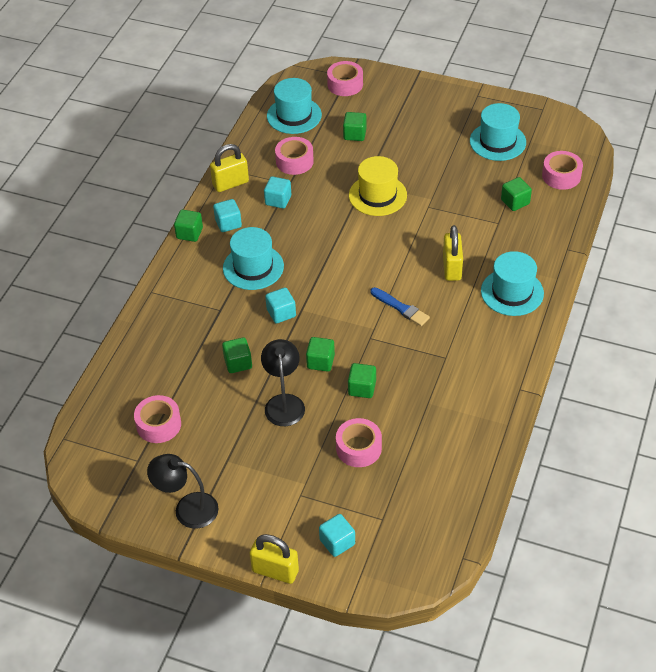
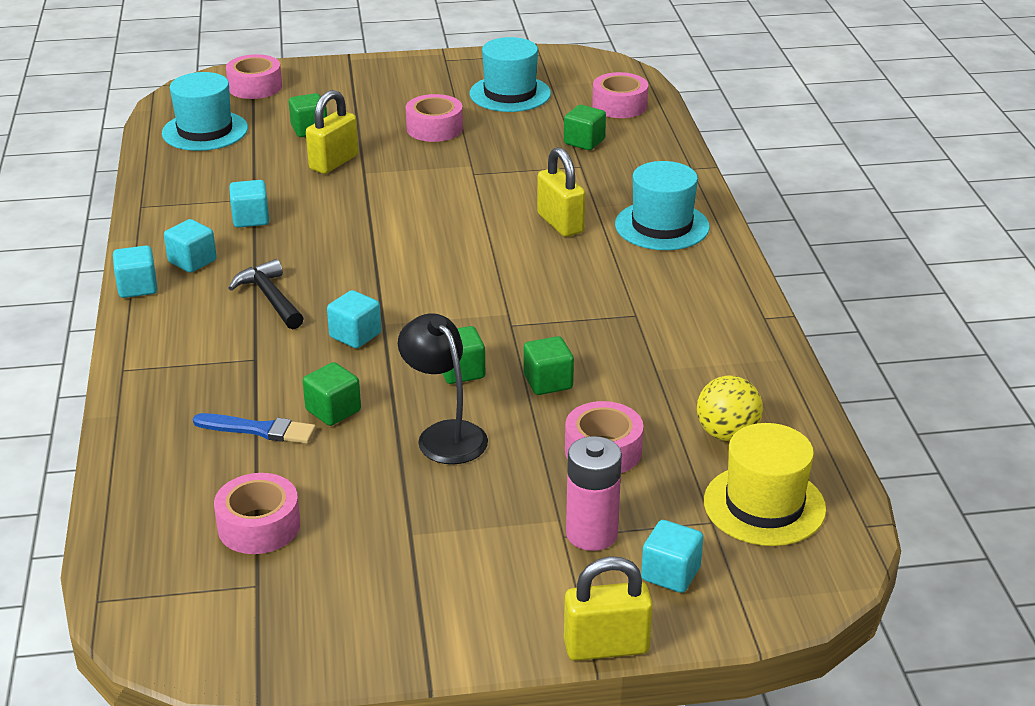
camera: 30 degrees left, 15 degrees down
black lamp [147,454,219,529] -> none
green cube [174,210,203,242] -> turquoise cube [113,246,157,298]
yellow padlock [210,144,249,192] -> yellow padlock moved to [306,90,358,174]
turquoise hat [223,227,284,290] -> black hammer [228,259,304,329]
pink tape [275,137,314,175] -> pink tape moved to [406,94,463,142]
yellow hat [349,156,407,216] -> yellow hat moved to [704,423,826,546]
blue brush [371,287,430,326] -> blue brush moved to [193,413,316,444]
none -> pink battery [566,436,622,551]
none -> yellow ball [697,375,763,441]

